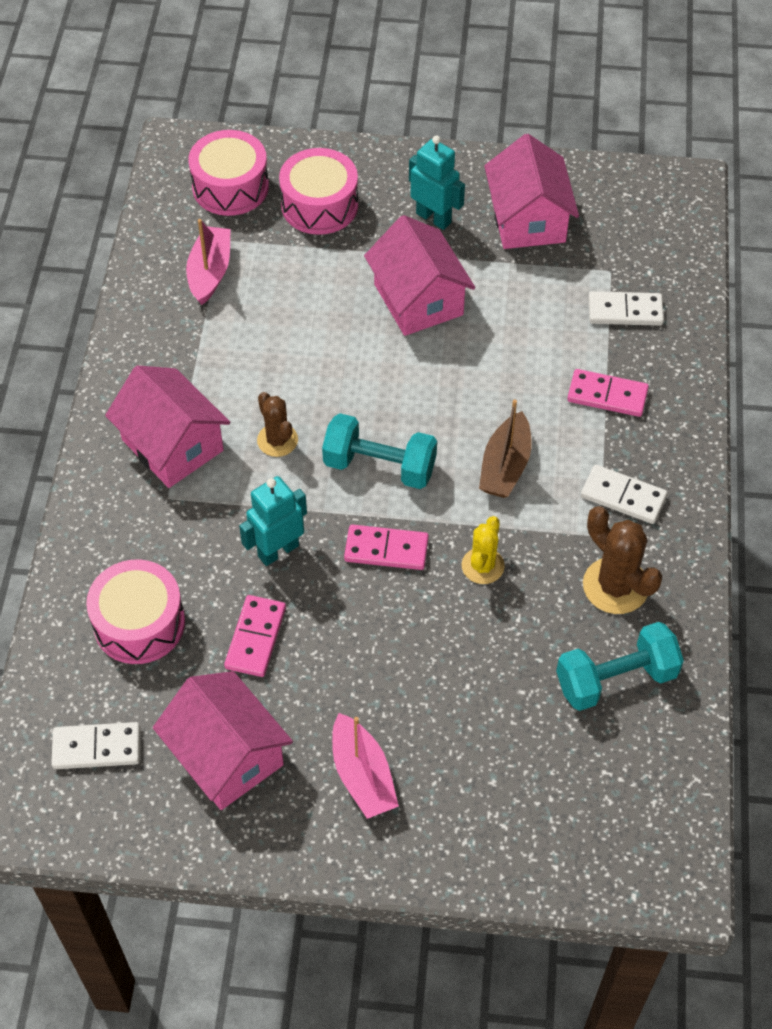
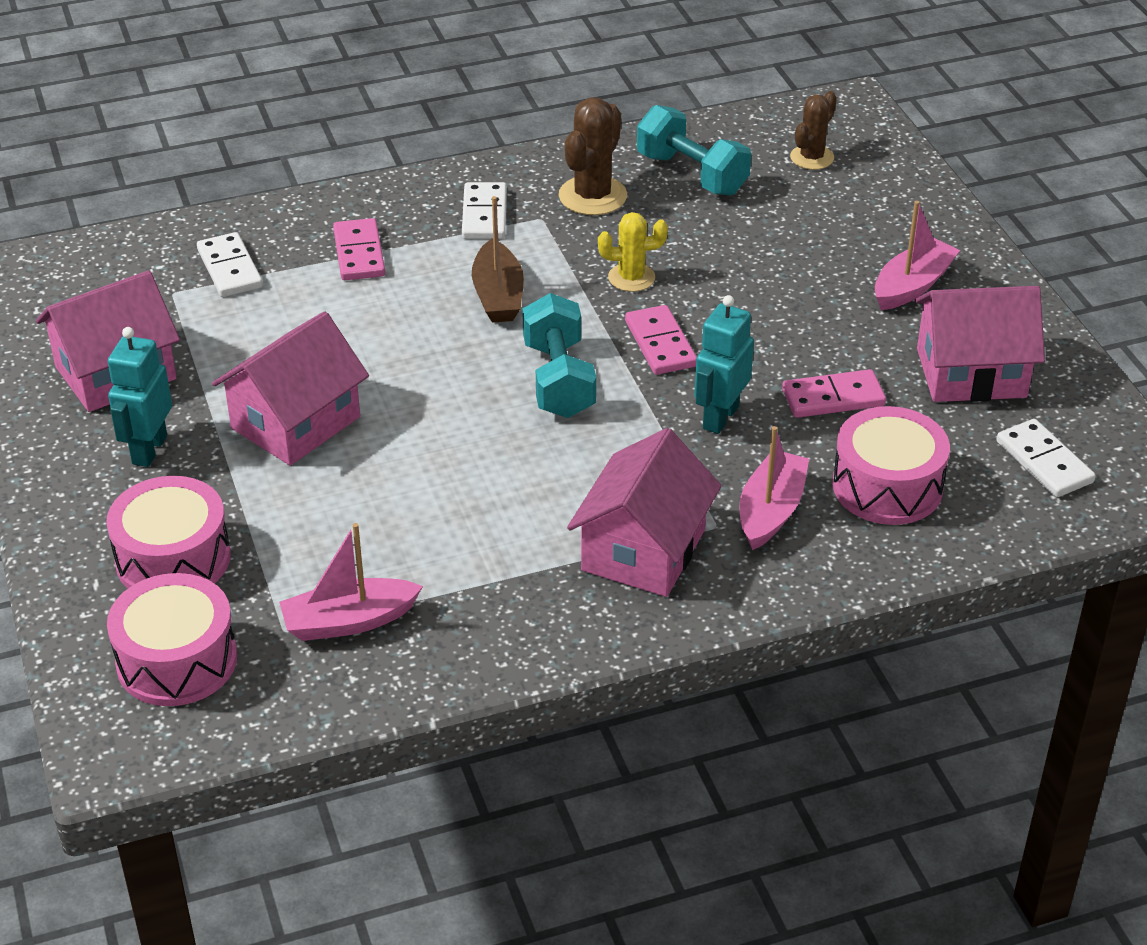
camera: 115 degrees left, 15 degrees down
pink house [153,671,293,810] -> pink house turned 60 degrees clockwise [915,286,1045,402]
turquoise robot [239,476,307,566] -> turquoise robot turned 90 degrees clockwise [694,295,754,434]
brown cactus [257,392,298,457] -> brown cactus moved to [790,91,837,170]
brown boat [479,399,531,498] -> brown boat turned 90 degrees clockwise [472,196,524,323]
none -> pink boat [739,426,809,550]

